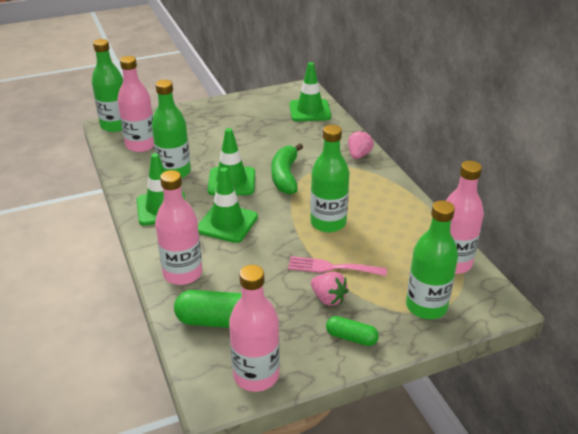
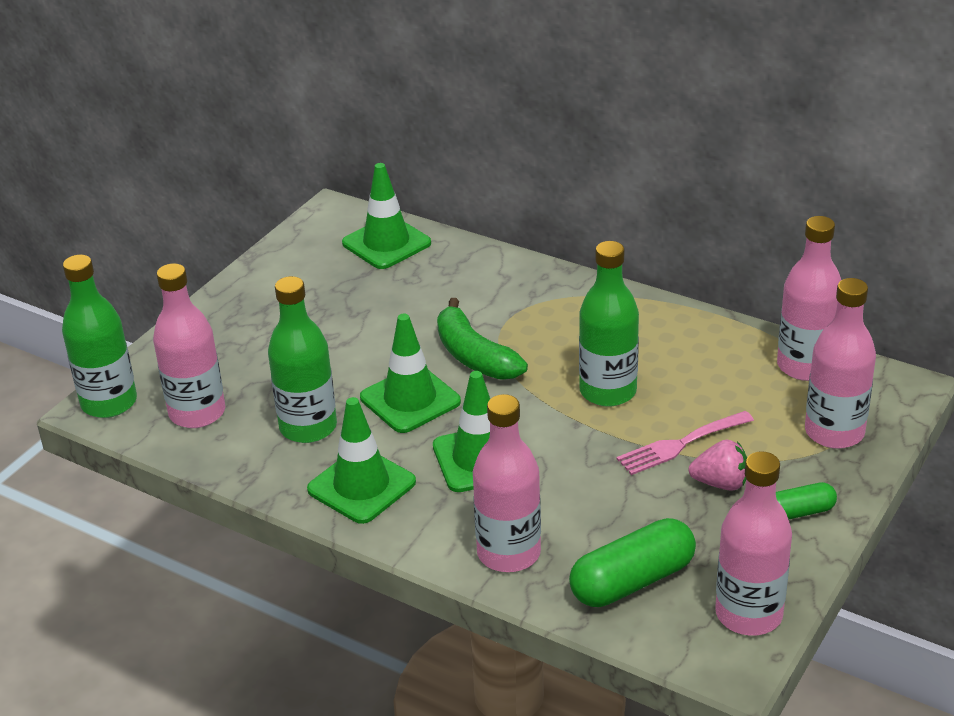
camera: 35 degrees left, 0 degrees up
pink strawberry [348,130,374,159] -> none
green bottle [406,200,458,319] -> pink bottle [805,278,876,449]

